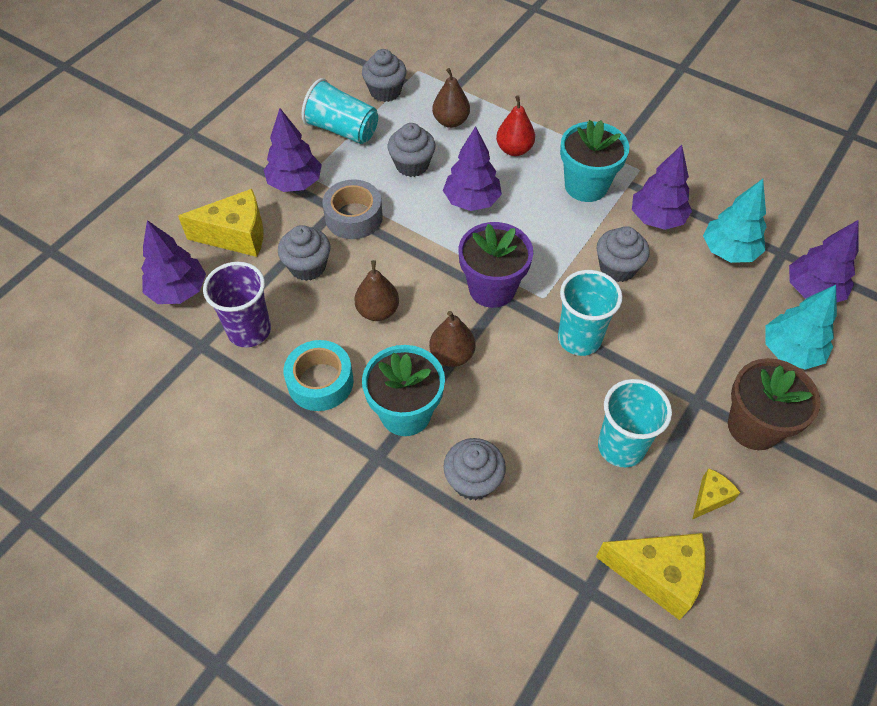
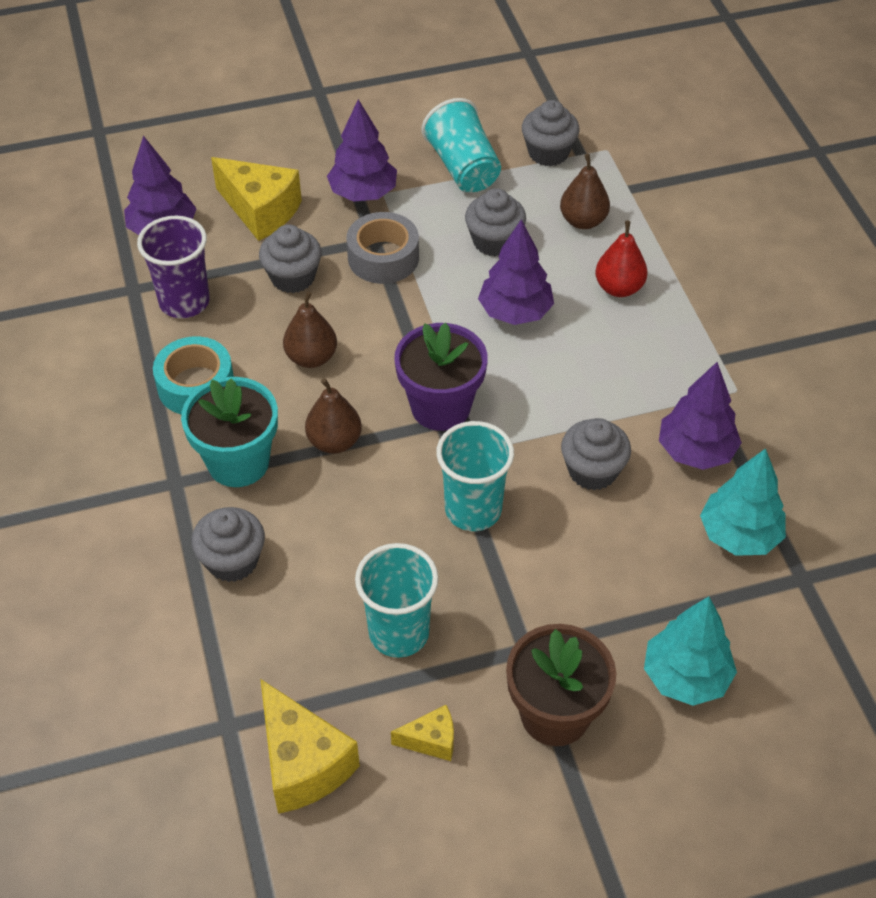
camera: 40 degrees right, 5 degrees down
turquoise flower pot [560,120,629,202] -> none
purple tree [789,220,859,302] -> none

